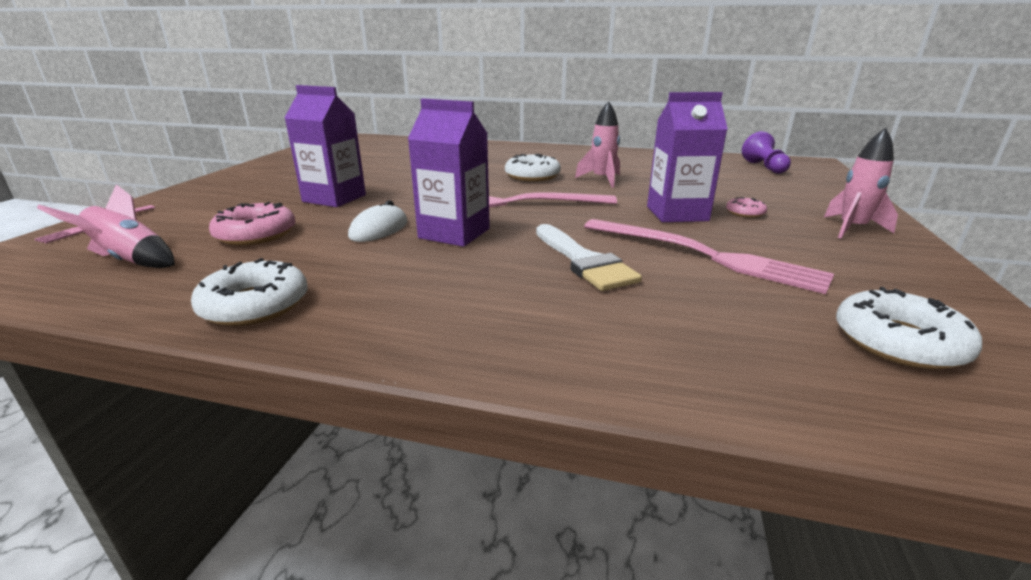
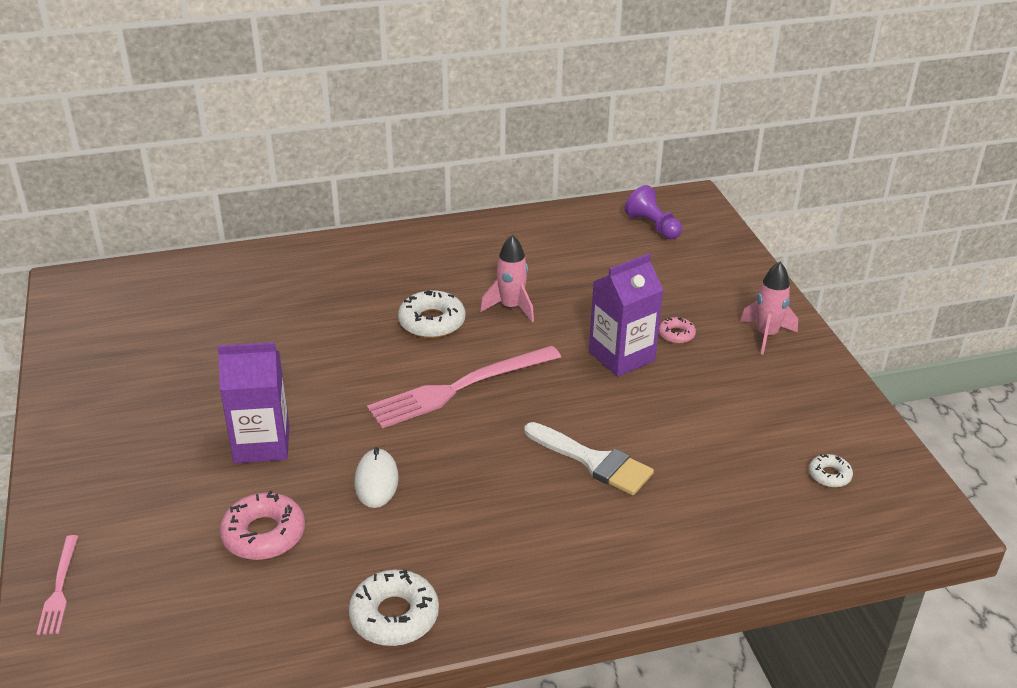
camera: 30 degrees left, 10 degrees up
pink rocket [37,184,175,268] -> none
purple carton [408,98,490,247] -> none
pink fork [584,219,834,294] -> none
white donut [836,287,983,369] -> white donut [809,454,853,487], size x0.55

